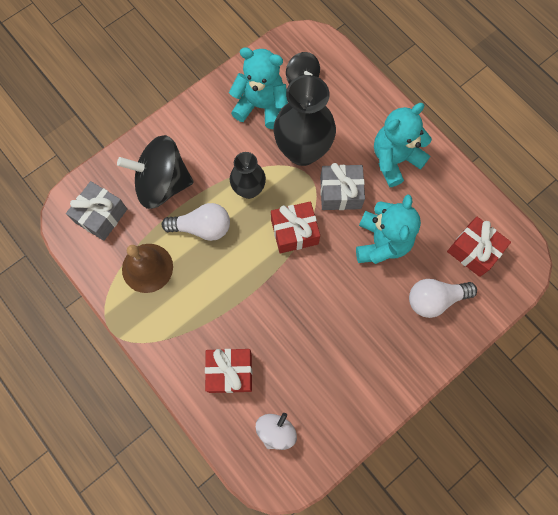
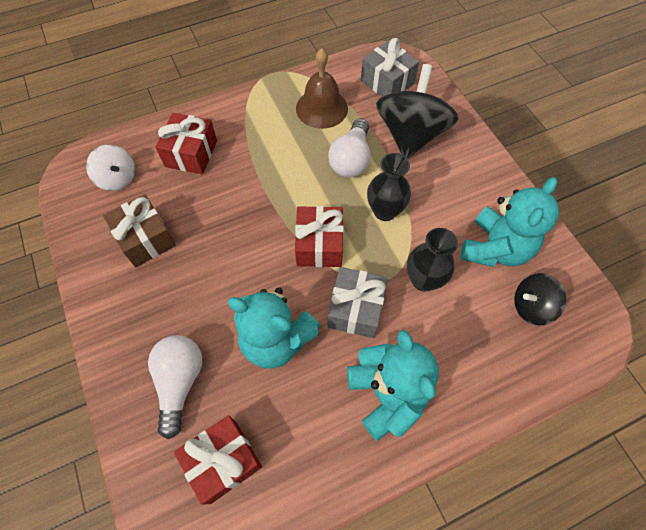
camera: 105 degrees right, 10 degrees down
black vase [274,75,336,166] -> black vase [407,228,458,292], size x0.59
none -> brown gift [103,194,176,267]

